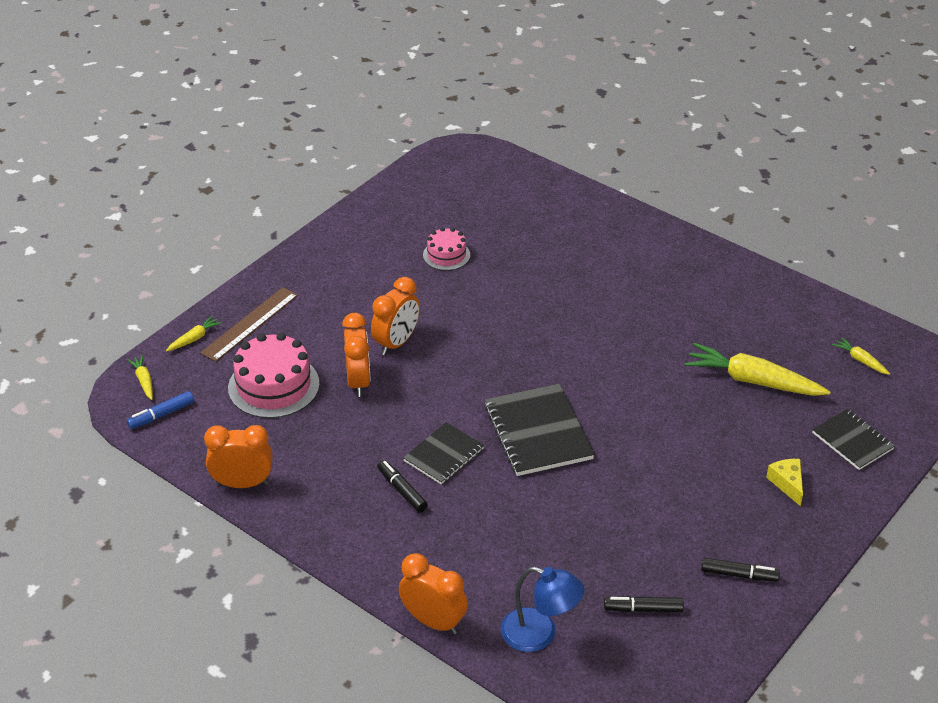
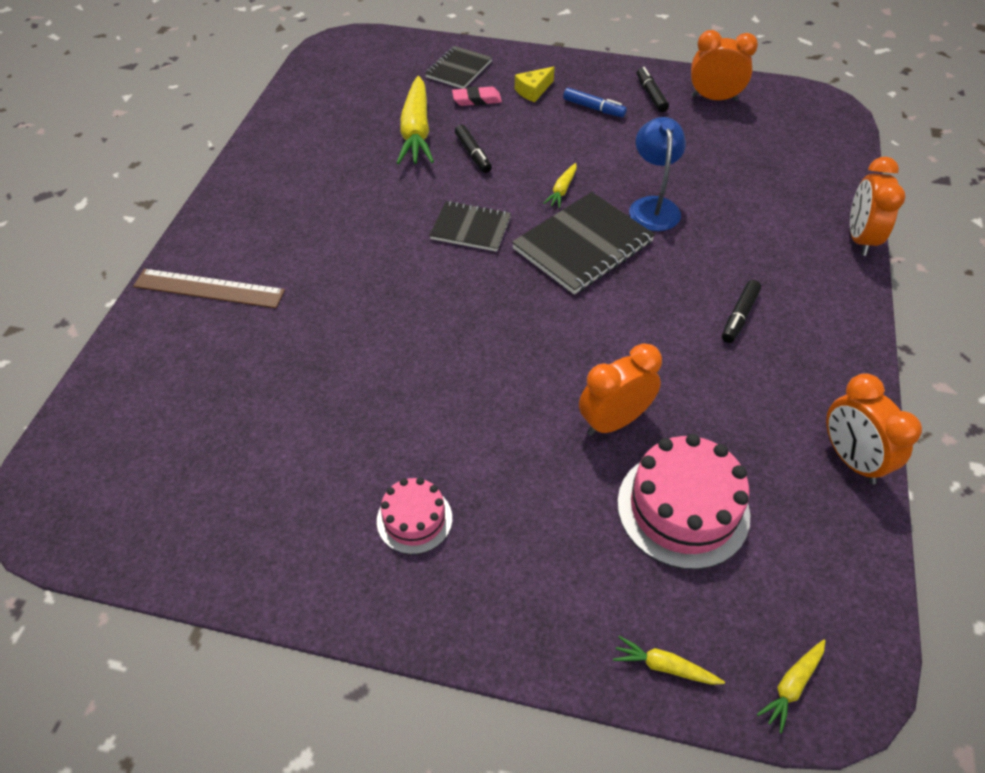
camera: 115 degrees left, 10 degrees up
blue marker [127,391,194,429] -> blue marker moved to [563,88,627,117]
brown ruler [200,287,298,362] -> brown ruler moved to [133,269,285,308]
orange clock [371,277,420,355] -> orange clock moved to [691,30,758,101]
black notebook [403,422,484,484] -> black notebook moved to [429,201,511,252]
pink cake [423,227,470,270] -> pink cake moved to [377,477,452,554]
blue lamp [501,567,584,652] -> blue lamp moved to [629,117,686,231]
black marker [604,596,684,612] -> black marker moved to [455,124,492,173]
yellow carrot [832,337,890,375] -> yellow carrot moved to [543,163,577,208]
none -> pink eraser [452,87,502,106]

